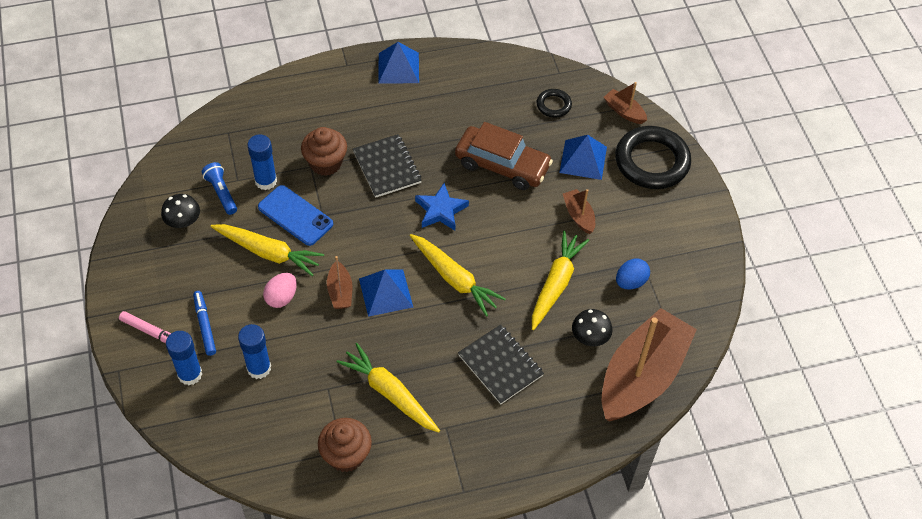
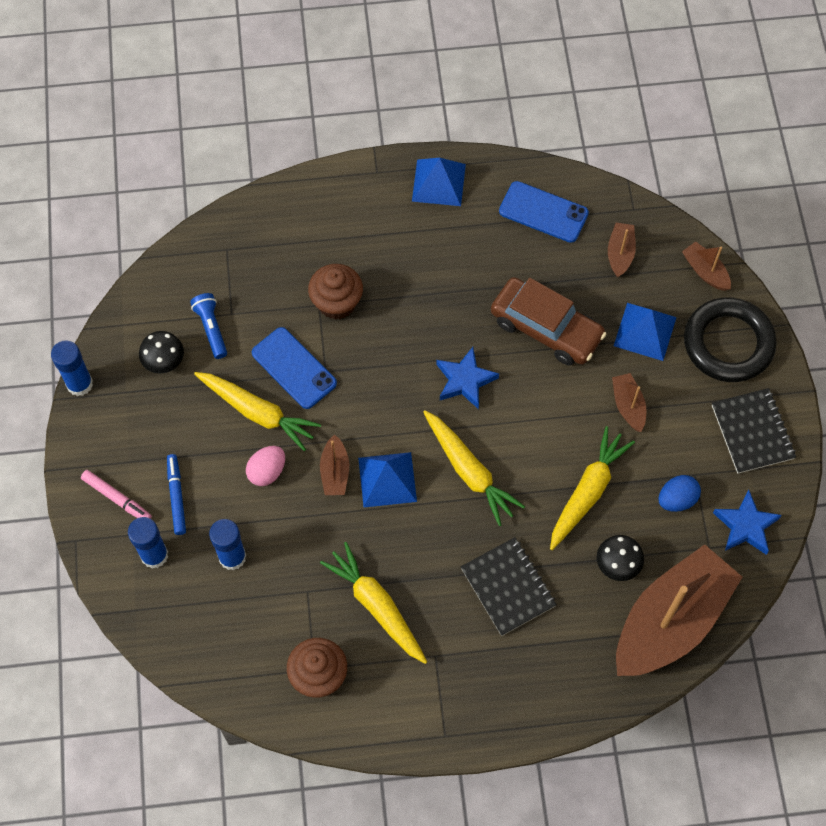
camera: 10 degrees right, 10 degrees up
blue glue stick [247,134,277,190] -> blue glue stick moved to [51,340,93,396]
black notebook [353,134,422,198] -> black notebook moved to [712,388,796,474]
black ring [537,89,572,118] -> brown boat [608,223,636,277]
none -> blue phone [499,181,589,243]
none -> blue star [713,490,782,555]

